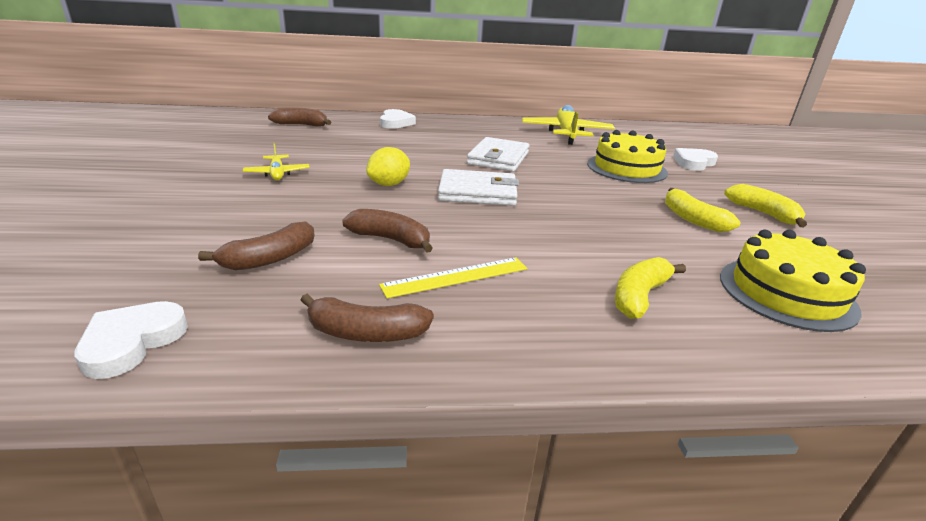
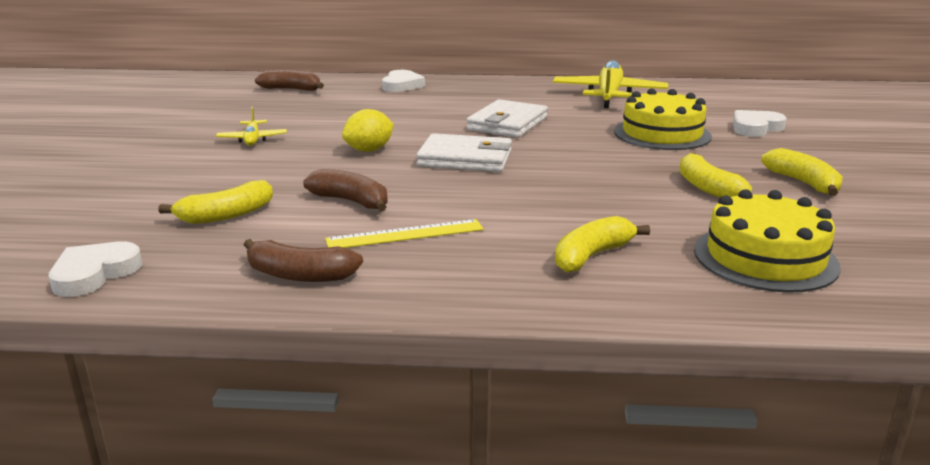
camera: 10 degrees right, 5 degrees down
brown banana [198,221,315,270] -> yellow banana [158,180,273,224]

